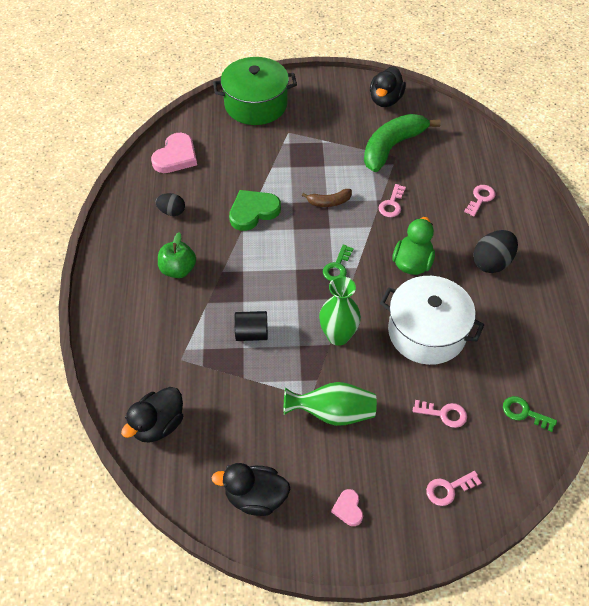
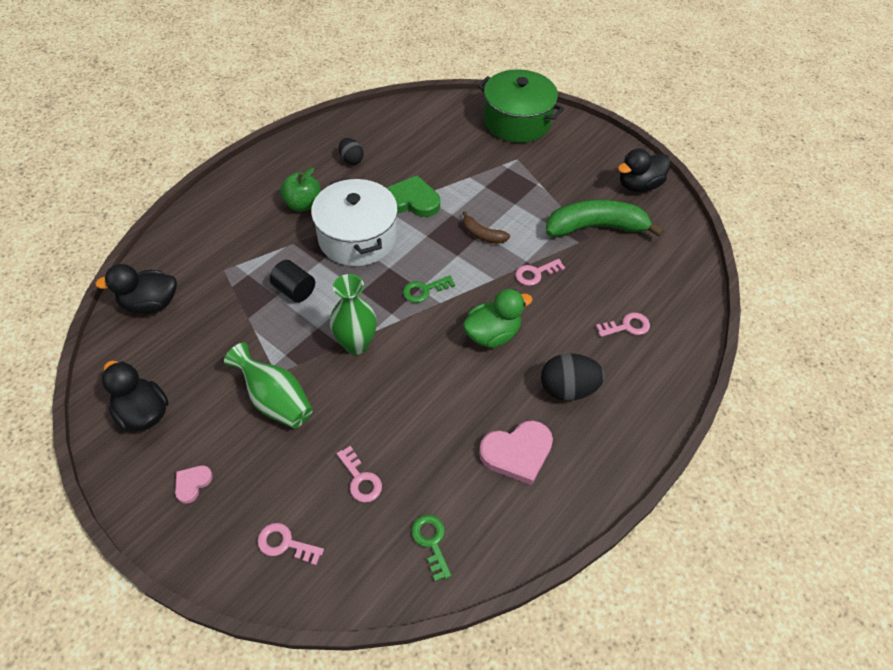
camera: 40 degrees right, 0 degrees up
pink heart [151,133,197,173] -> pink heart moved to [479,421,553,485]
white pot [380,276,484,365] -> white pot moved to [311,177,398,266]

